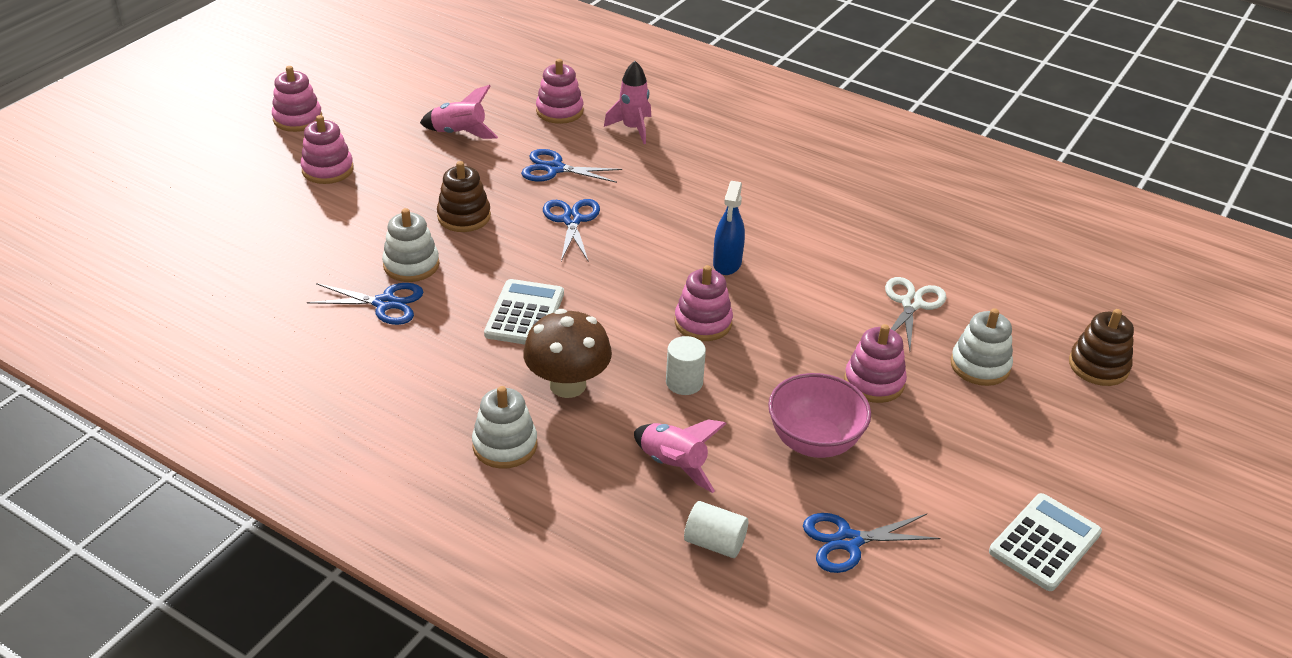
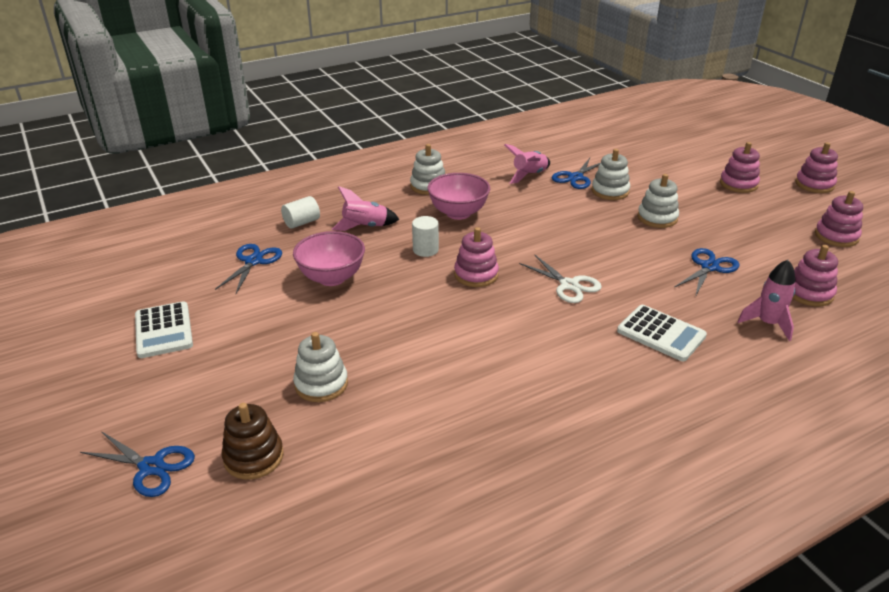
camera: 120 degrees right, 5 degrees down
pink rocket [420,85,498,139] -> pink rocket moved to [504,144,550,184]
brown stacking toy [437,161,491,232] -> white stacking toy [637,174,679,228]
white calculator [484,279,564,344] -> white calculator moved to [617,305,707,361]
brown mushroom [523,309,612,398] -> pink bowl [427,173,490,220]
blue scissors [543,199,600,262] -> blue scissors moved to [80,431,195,497]
blue spray bottle [713,181,745,275] -> none
pink stacking toy [844,324,907,403] -> pink stacking toy moved to [815,191,863,247]
white scissors [885,277,946,350] -> white scissors moved to [519,254,602,303]

